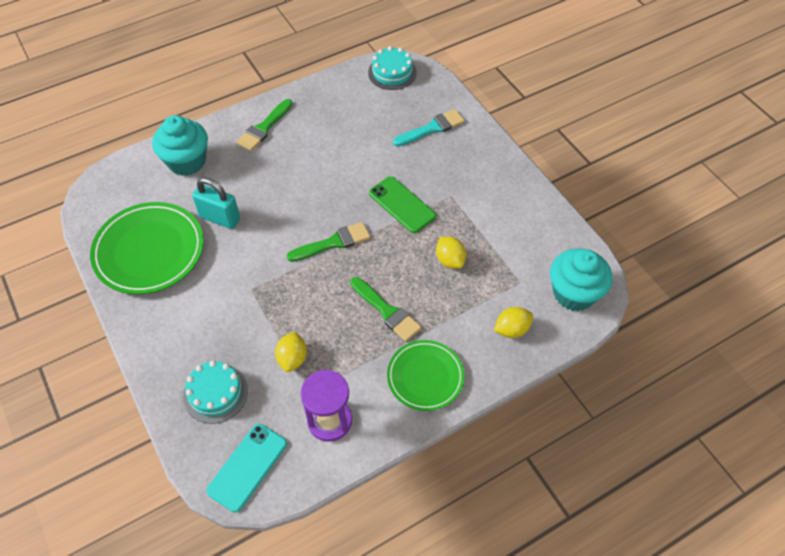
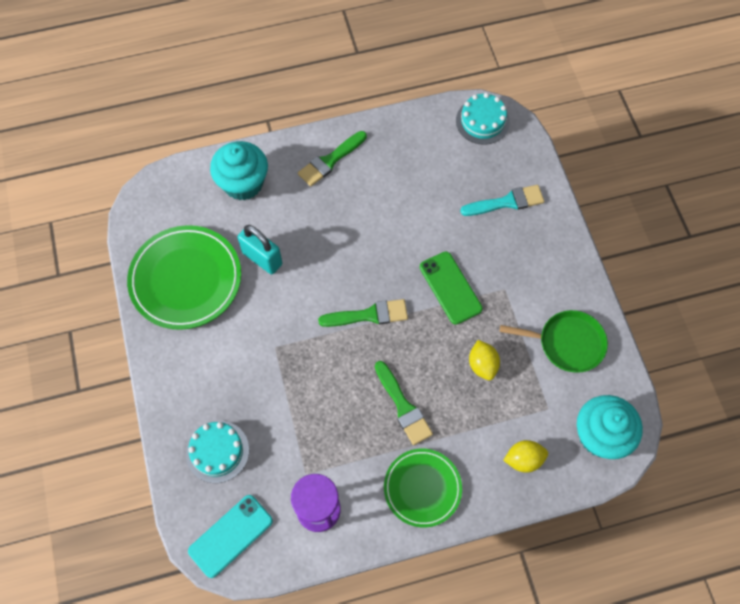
camera: 15 degrees right, 10 degrees up
yellow lemon [275,331,307,372] -> none
none -> green pan [500,310,608,373]

